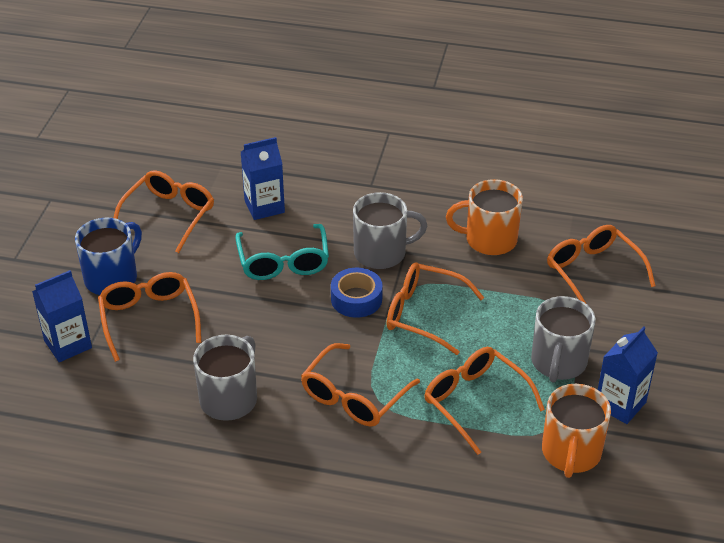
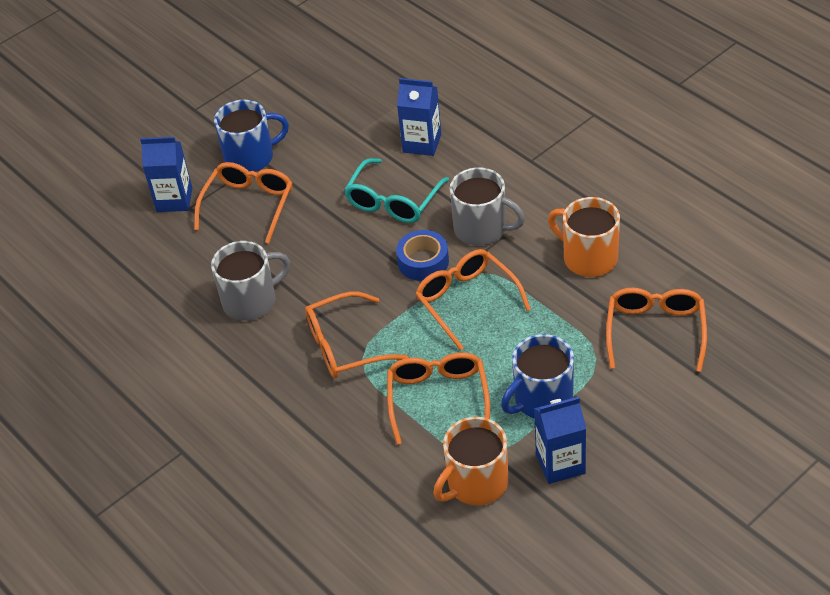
camera: 40 degrees right, 5 degrees up
orange glasses [114,170,214,253] -> none
grey mug [531,296,596,382] -> blue mug [501,334,574,418]

